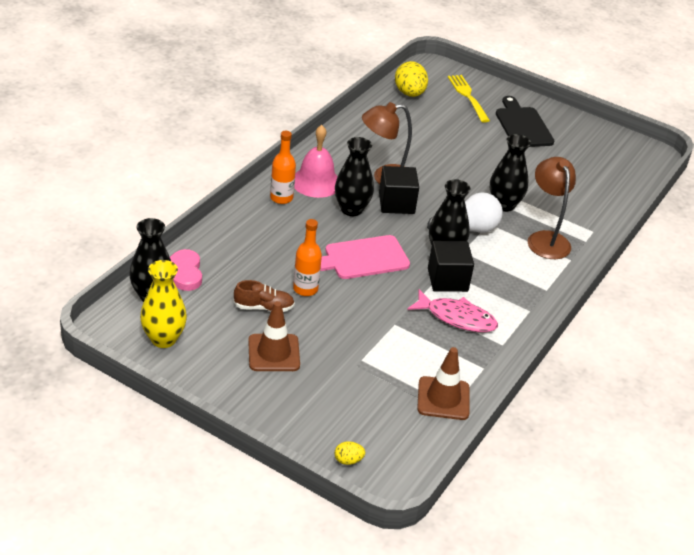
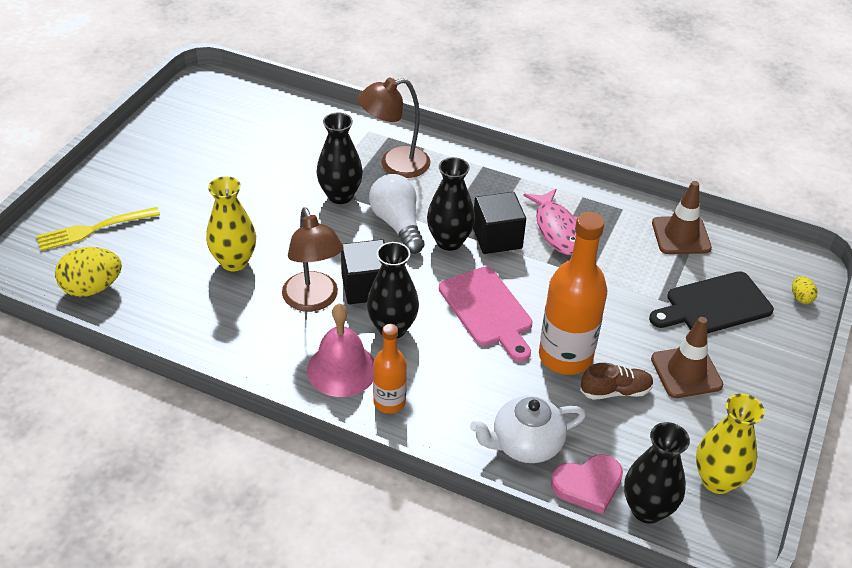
camera: 95 degrees left, 5 degrees up
brown shoe [234,280,295,312] -> brown shoe turned 90 degrees clockwise [580,363,654,400]
orange bottle [293,219,322,296] -> orange bottle [539,212,607,375], size x1.76
pink fish [407,289,498,332] -> pink fish turned 150 degrees clockwise [523,189,577,255]
black cutting board [496,96,554,147] -> black cutting board moved to [649,271,774,334]
none -> yellow vase [206,176,256,271]
none -> white teapot [470,396,586,463]

